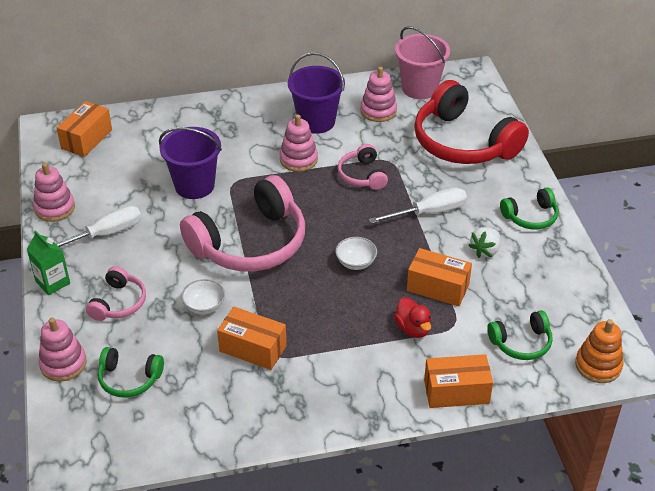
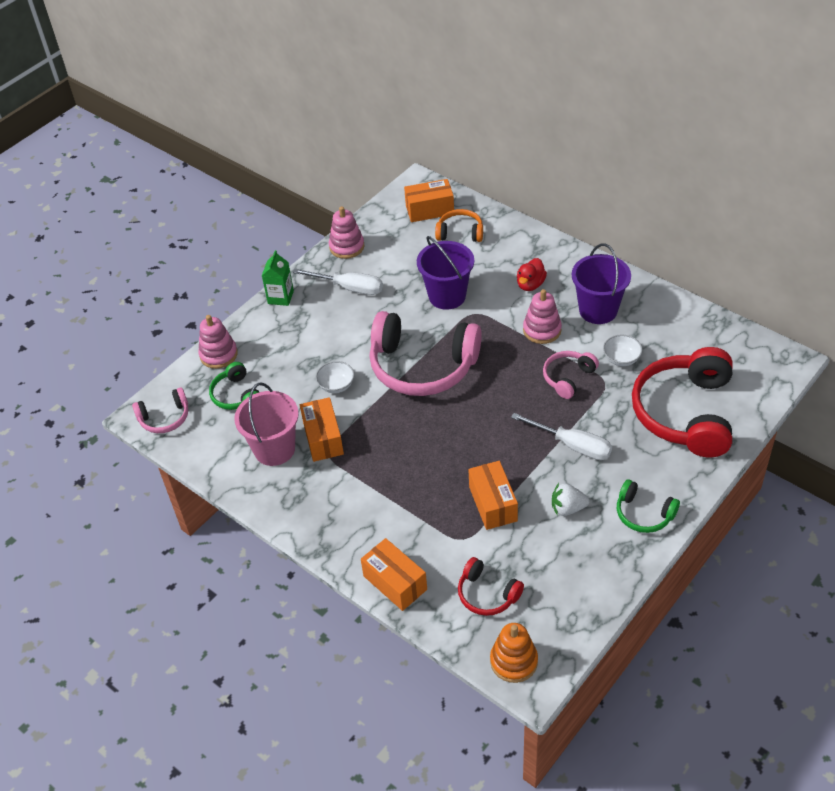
camera: 55 degrees right, 5 degrees up
pink headphones [86,266,146,321] -> pink headphones moved to [132,388,188,433]
white bowl [335,237,377,270] -> white bowl moved to [603,335,642,366]
pink stacking toy [361,67,397,122] -> none
red duck [394,297,431,338] -> red duck moved to [517,258,547,291]
pink bucket [395,26,450,99] -> pink bucket moved to [234,382,299,466]
green headphones [487,310,553,360] -> red headphones [458,557,524,616]
none -> orange headphones [435,209,483,242]

